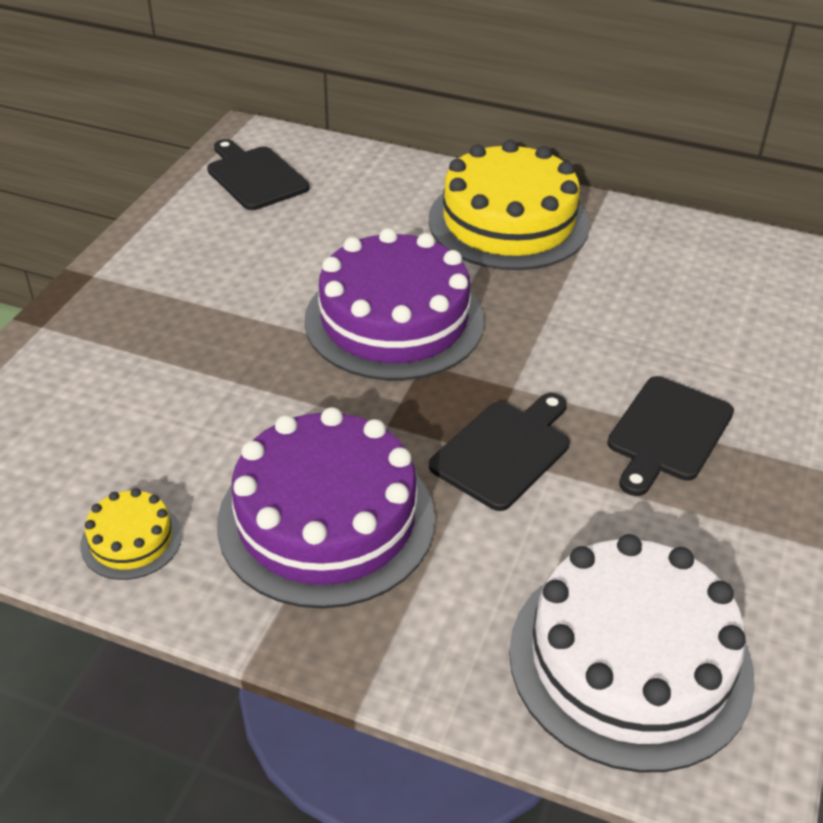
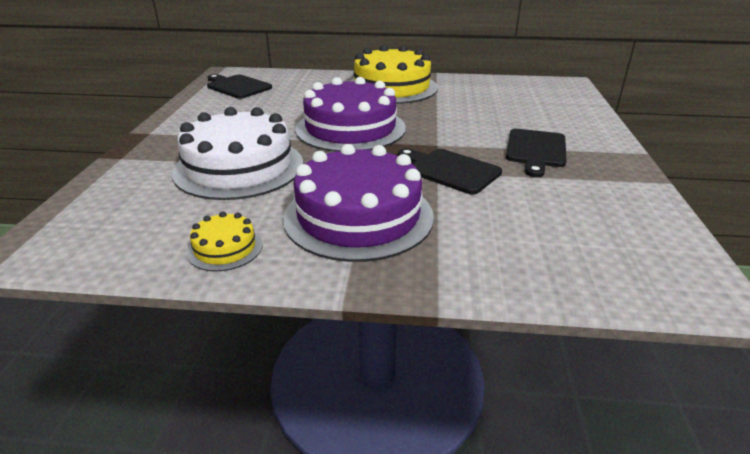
camera: 15 degrees left, 10 degrees down
black cutting board [429,393,570,511] -> black cutting board turned 75 degrees counterclockwise [398,148,502,194]
white cake [509,534,755,773] -> white cake moved to [172,107,303,200]

